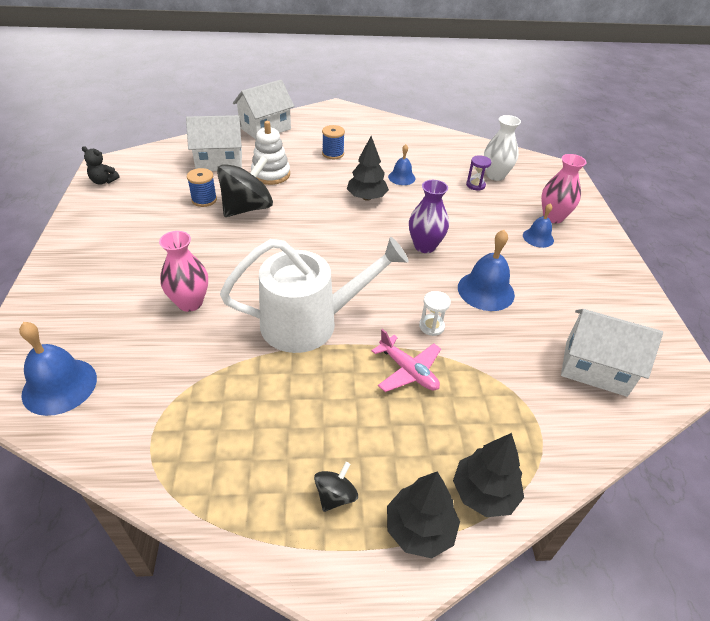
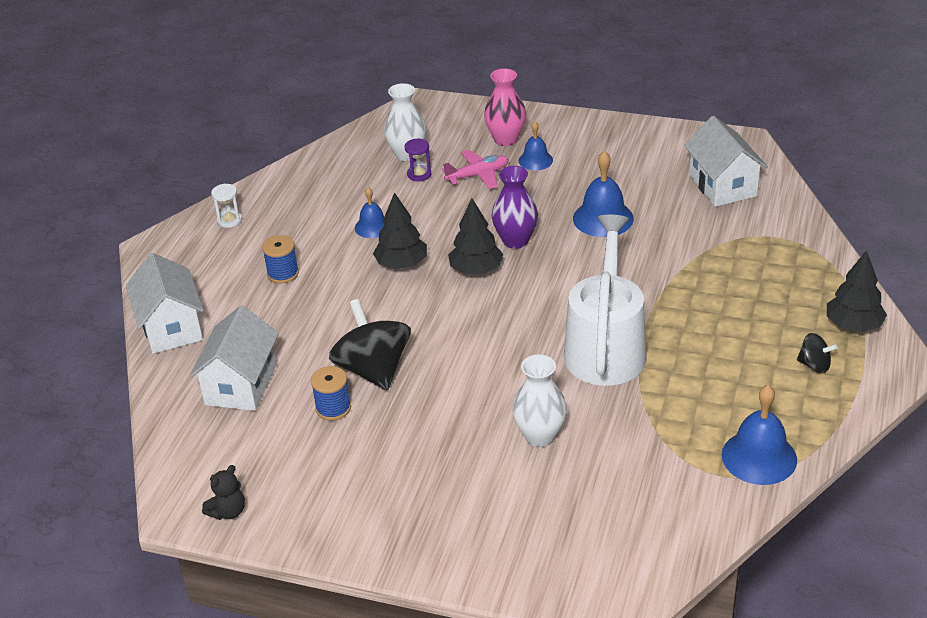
camera: 65 degrees left, 5 degrees down
blue bell [19,322,97,416] -> blue bell moved to [722,385,797,485]
pink vase [159,231,208,312] -> white vase [512,354,567,447]
white stacking toy [251,121,290,185] -> none
black spinning top [314,462,358,512] -> black spinning top turned 150 degrees clockwise [797,333,837,373]
pink plane [372,329,441,392] -> pink plane moved to [442,150,509,189]
white hourglass [419,291,451,336] -> white hourglass moved to [211,184,242,228]
black tree [453,433,524,517] -> black tree moved to [448,198,503,274]
white house [561,309,663,397] -> white house turned 60 degrees counterclockwise [684,116,768,207]

